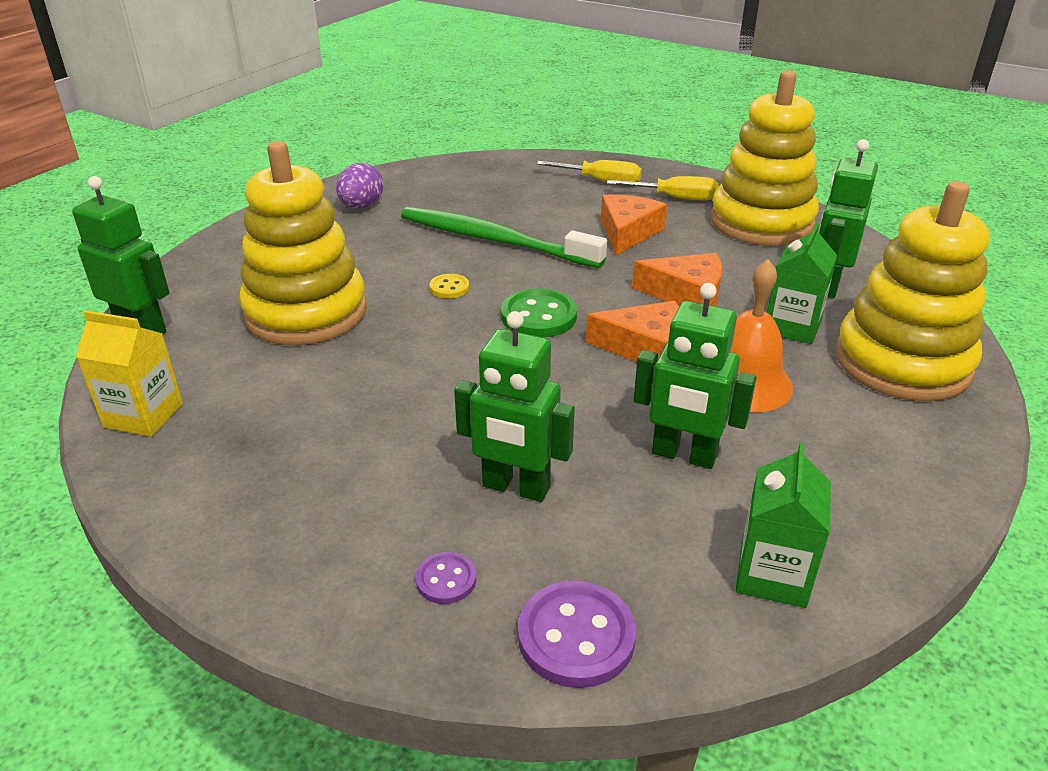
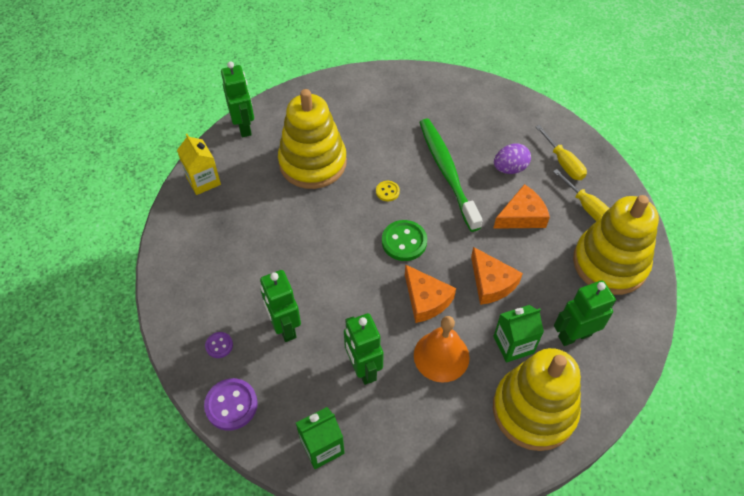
camera: 45 degrees right, 20 degrees up
purple egg [336,163,383,208] -> purple egg moved to [494,143,531,174]

